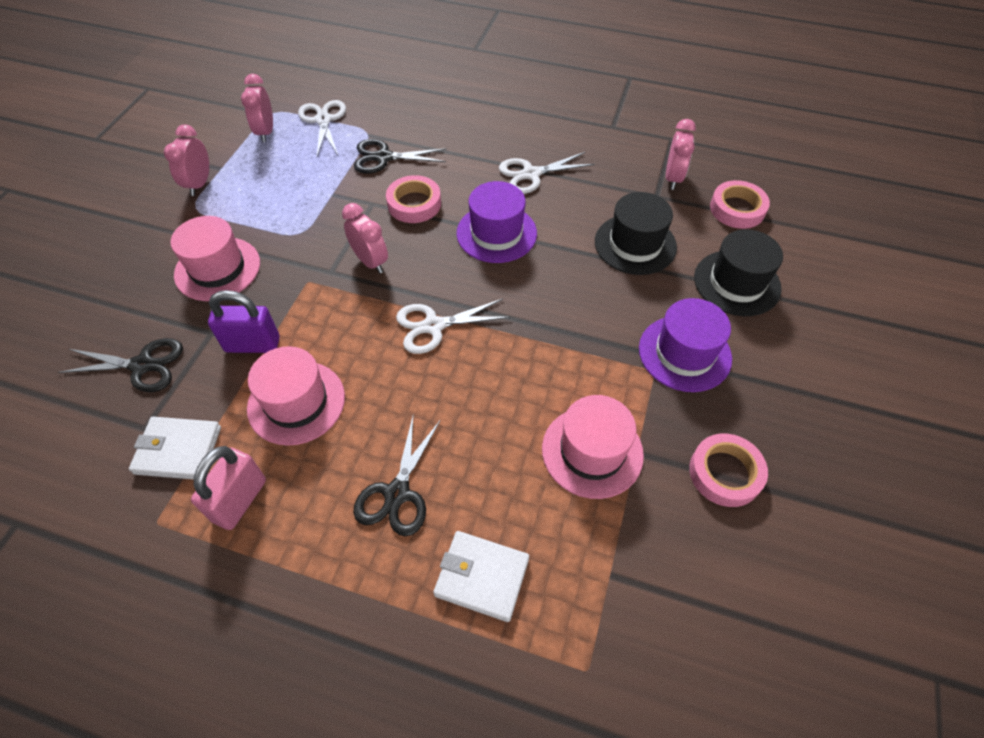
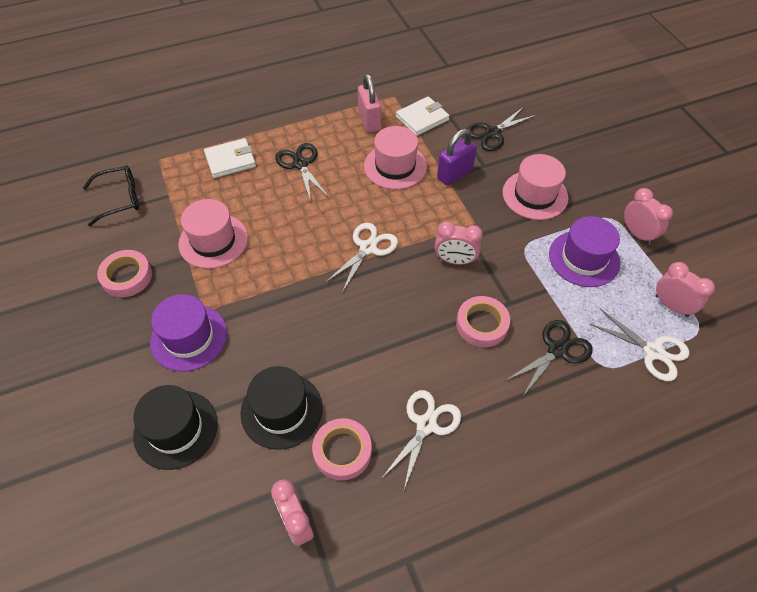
camera: 140 degrees right, 0 degrees up
purple hat [456,181,537,263] -> purple hat moved to [549,216,620,287]
pink tape [710,180,770,229] -> pink tape moved to [312,418,372,480]
none -> black glasses [83,165,139,227]

